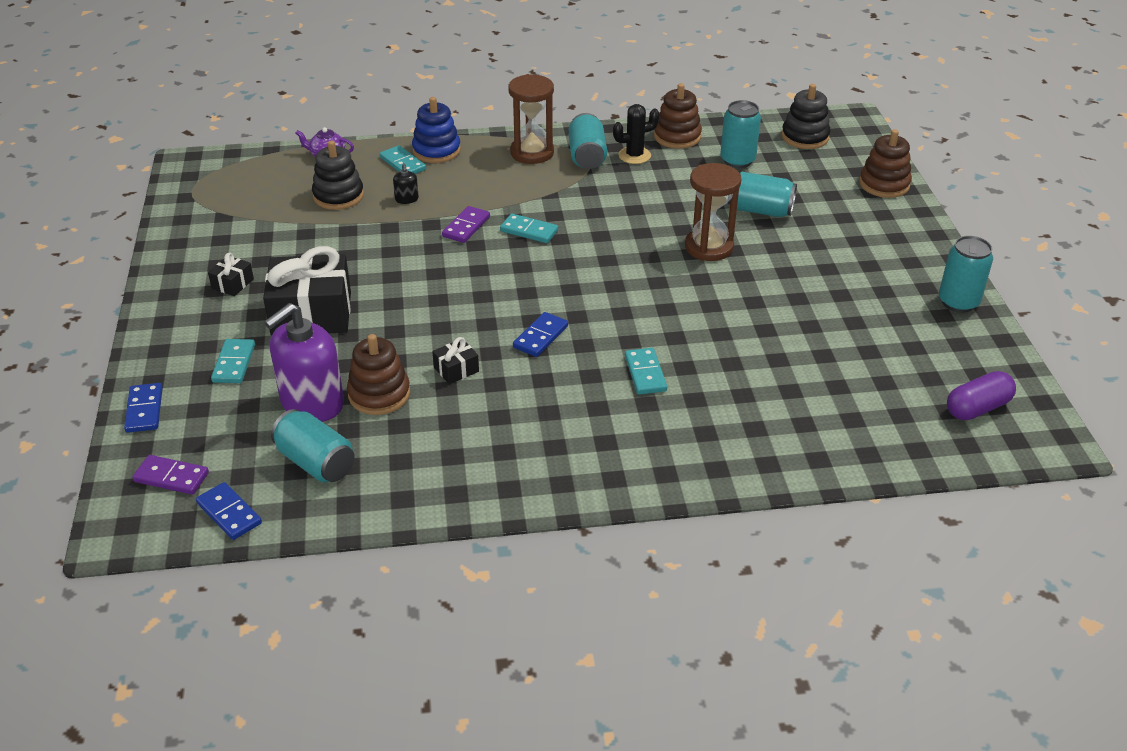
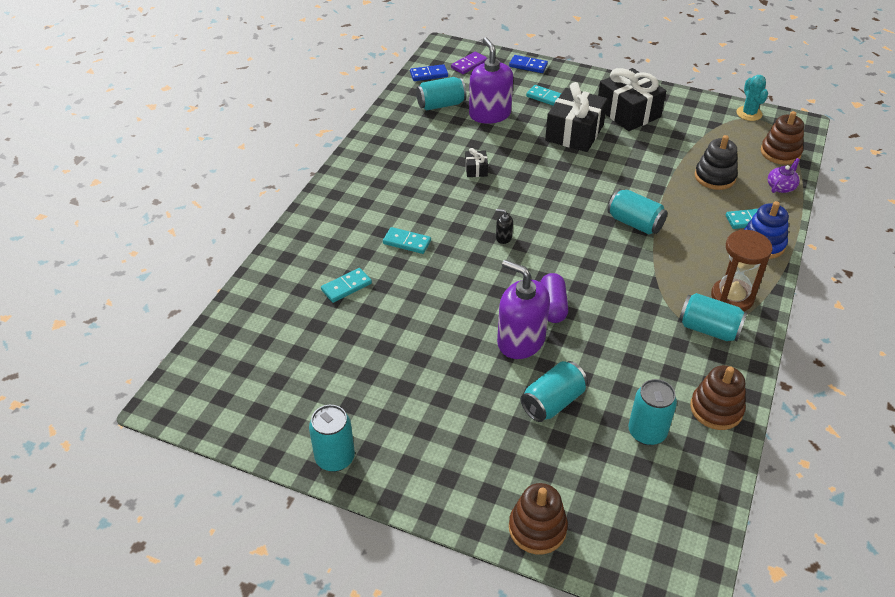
camera: 120 degrees right, 5 degrees up
black gift [208,253,254,296] -> black gift [598,68,666,131], size x2.27
brown stacking toy [347,334,410,415] -> brown stacking toy moved to [761,111,804,165]
black soap dispenser [393,163,419,204] -> black soap dispenser moved to [496,209,513,244]
purple domino [442,206,490,243] -> turquoise can [607,189,667,234]
turquoise domino [500,214,558,243] -> turquoise domino moved to [321,268,372,303]
blue domino [513,312,568,357] -> none
black cactus [613,104,660,164] -> none
brown hourglass [685,163,741,261] -> purple soap dispenser [497,260,550,359]
black stacking toy [782,84,830,149] -> none
purple capsule [947,371,1016,420] -> purple capsule moved to [540,273,568,323]
none -> turquoise cactus [737,75,768,121]

